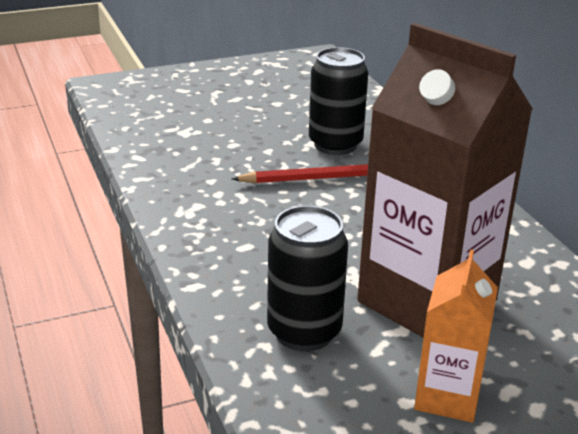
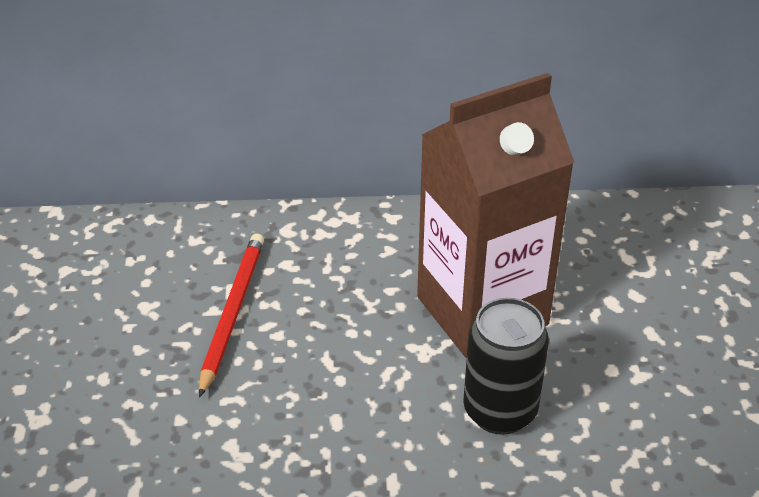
camera: 70 degrees left, 10 degrees up
black can [309,47,368,155] -> none
orange carton [414,249,498,423] -> none

